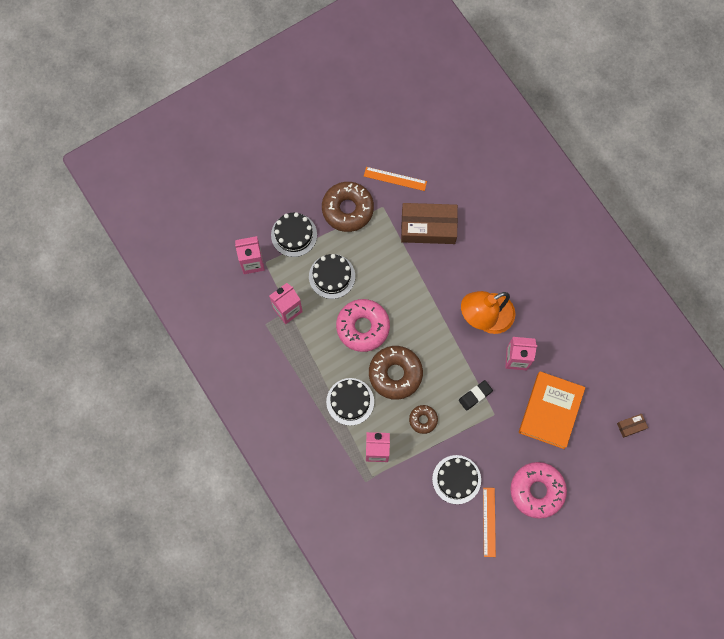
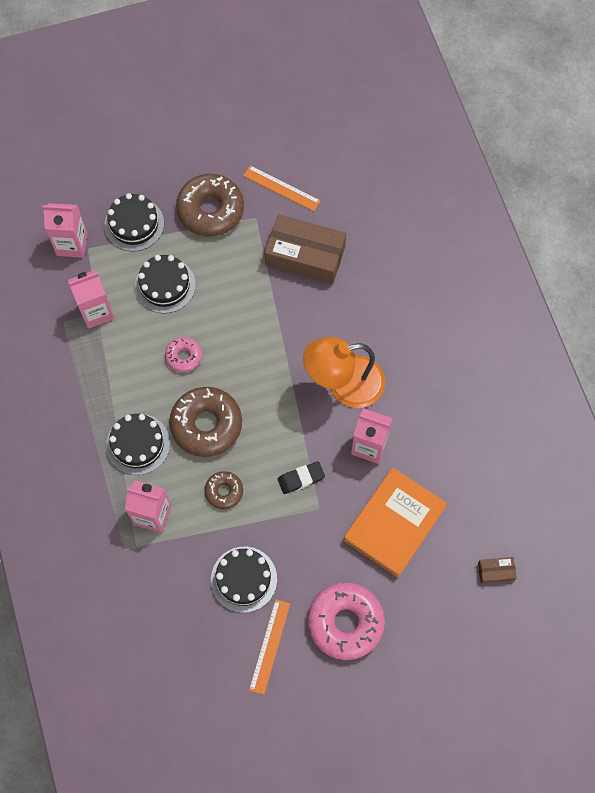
camera: 15 degrees right, 5 degrees down
pink donut [336,299,390,352] -> pink donut [165,337,202,373], size x0.53

